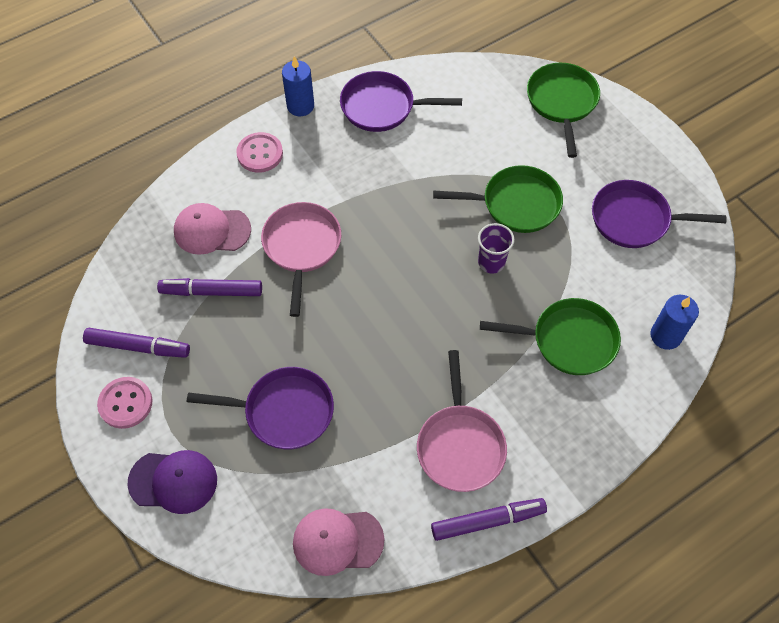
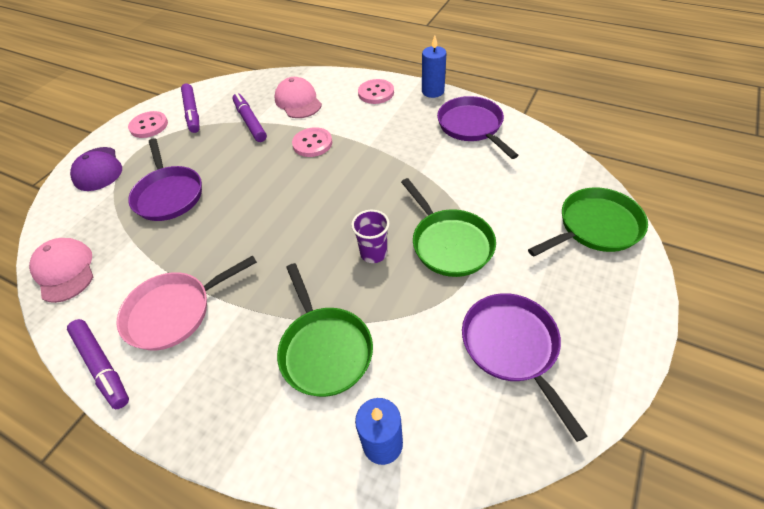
camera: 65 degrees right, 10 degrees down
pink pan [261,202,341,317] -> pink button [292,127,332,157]

